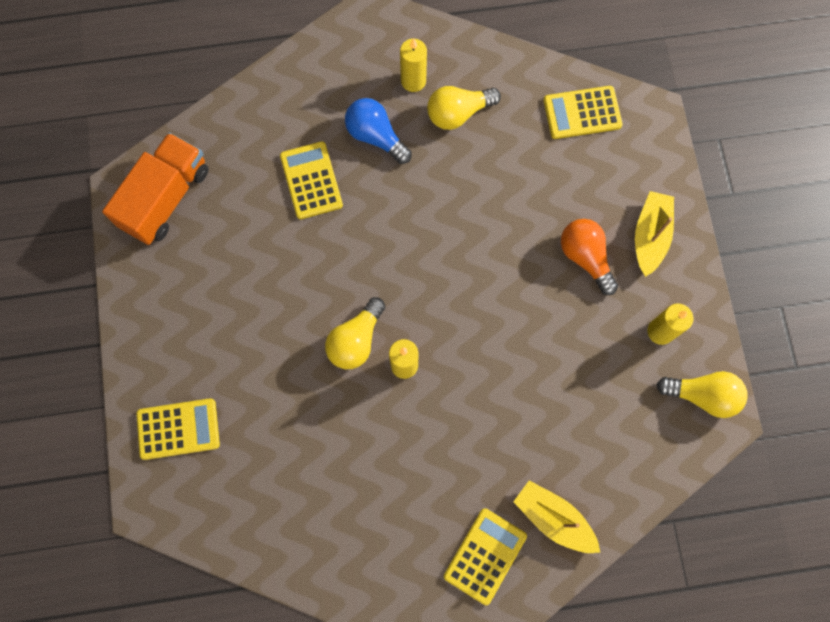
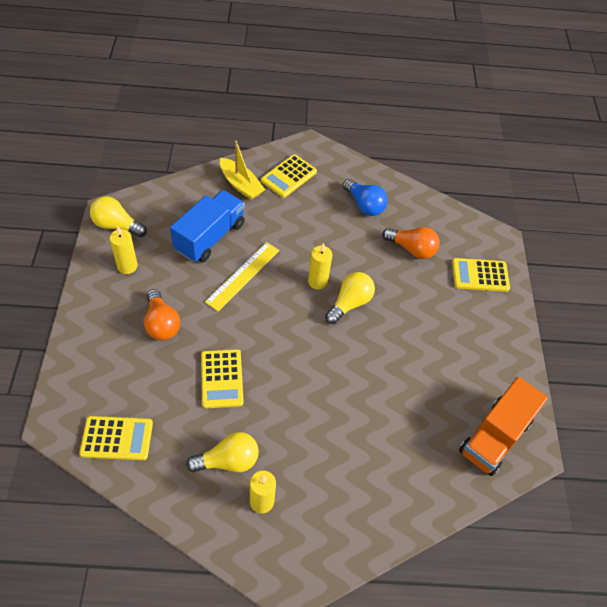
camera: 175 degrees left, 20 degrees down
yellow calculator [280,141,343,219] -> yellow calculator moved to [201,349,244,408]
blue light bulb [345,98,412,164] -> blue light bulb moved to [343,179,388,216]
yellow boat [635,191,674,277] -> none
none -> blue truck [170,190,245,262]
none -> yellow ruler [205,242,280,311]
none -> orange light bulb [382,227,440,259]

